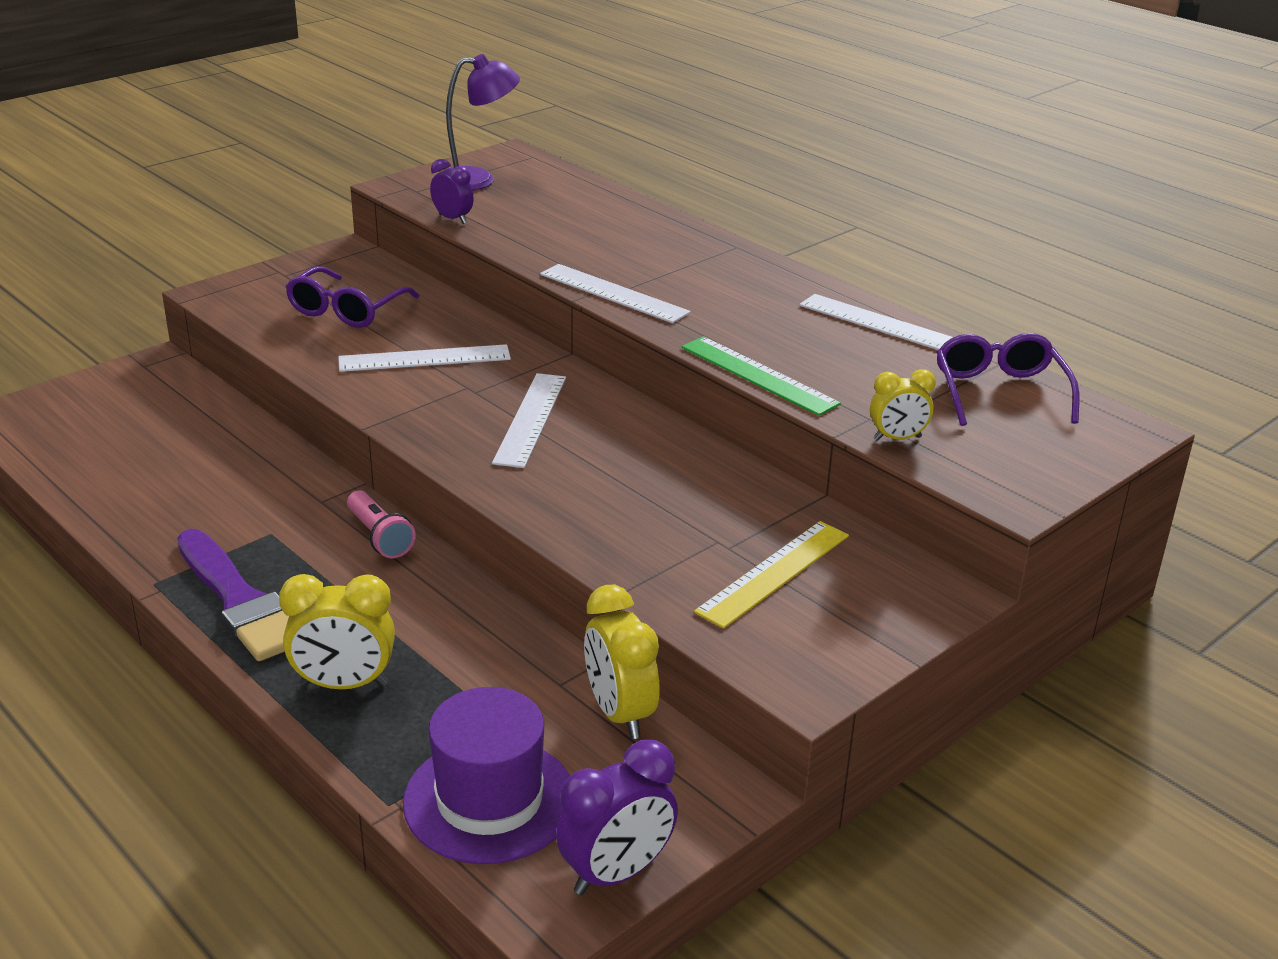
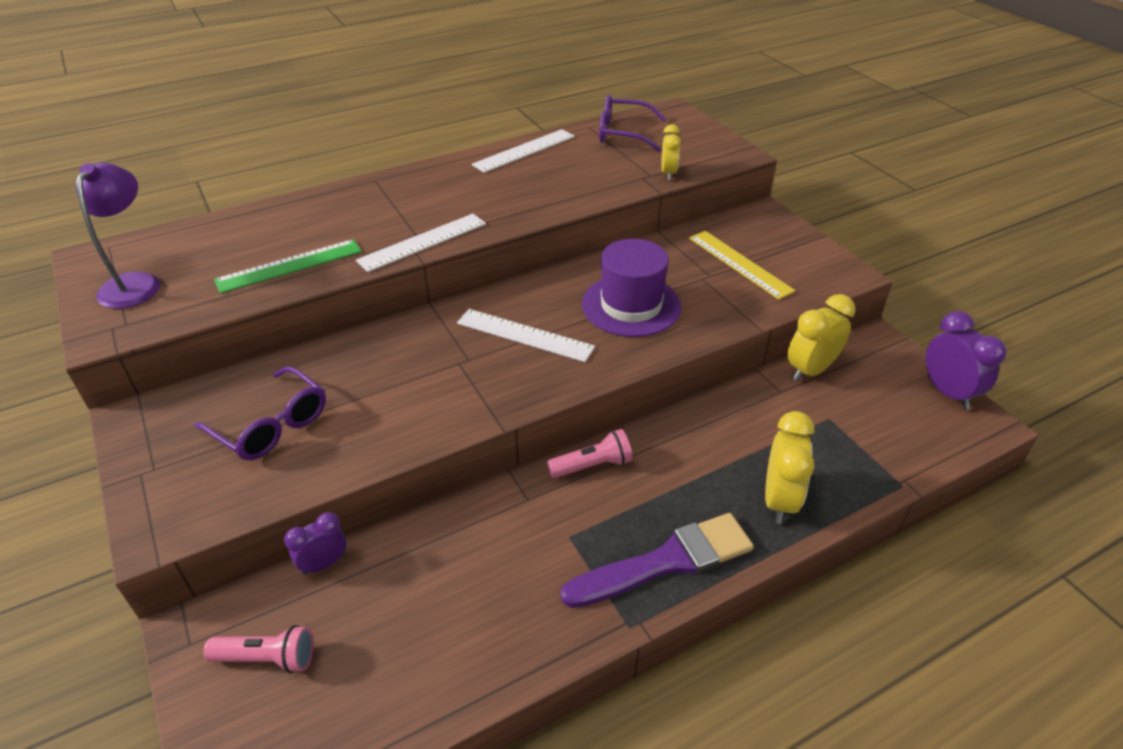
camera: 75 degrees left, 10 degrees up
white ruler [338,344,511,372] -> none
purple hat [403,687,570,864] -> purple hat moved to [582,239,681,337]
purple clock [430,159,473,224] -> purple clock moved to [284,512,346,575]
yellow clock [584,585,659,739] -> yellow clock turned 150 degrees clockwise [787,294,855,382]
green ruler [682,336,841,416] -> green ruler moved to [214,239,362,294]
none -> pink flashlight [203,625,314,674]

